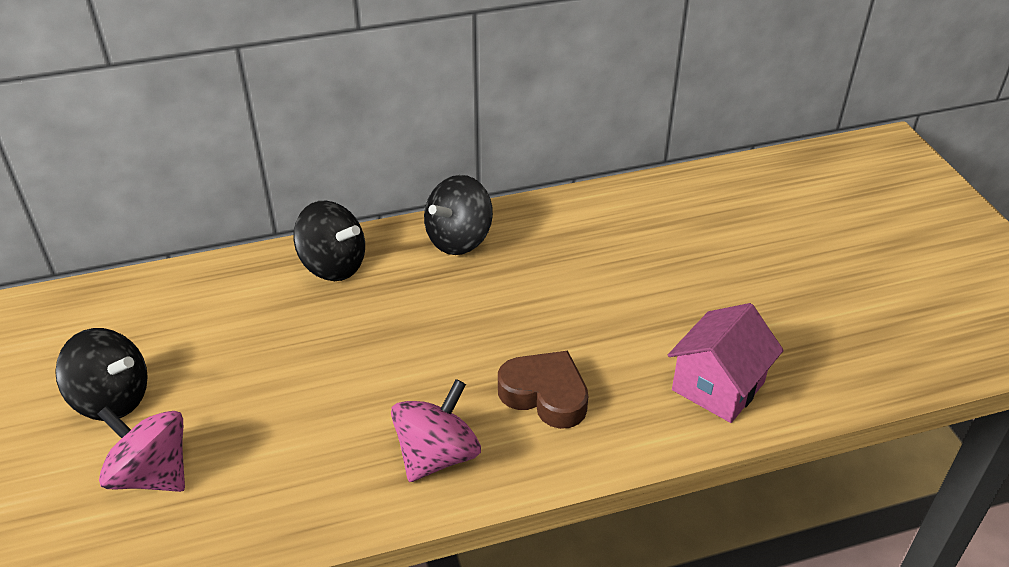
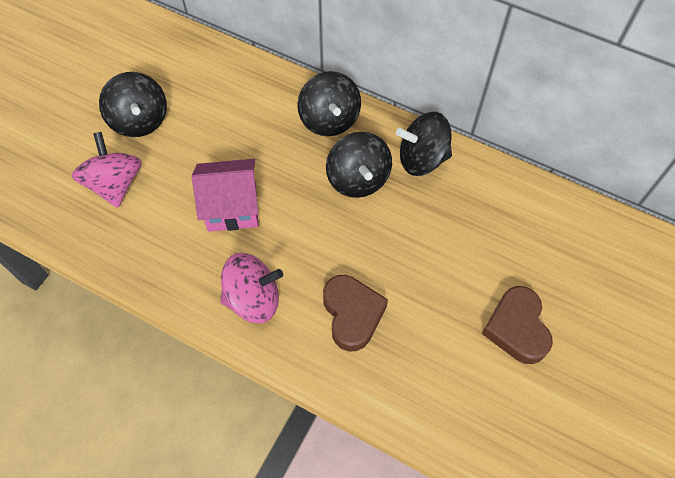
camera: 45 degrees right, 20 degrees up
pink house [668,303,784,423] -> pink house moved to [192,159,259,232]
none -> black spinning top [326,132,392,198]
none -> brown heart [482,286,553,364]

